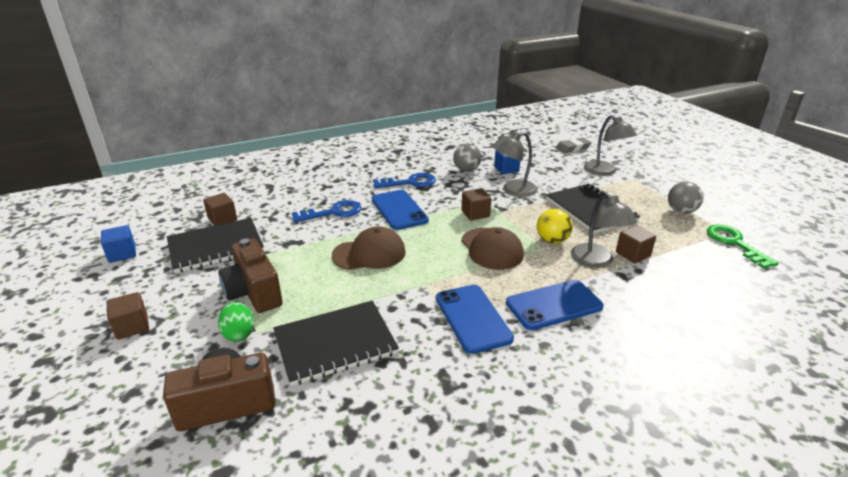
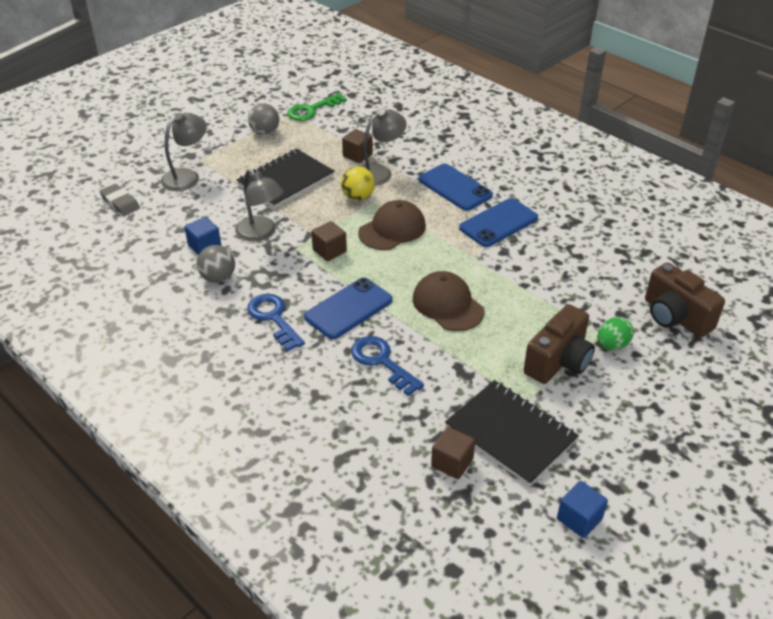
camera: 110 degrees left, 10 degrees up
brown cube [107,292,149,339] -> none
black notebook [273,301,399,386] -> none

